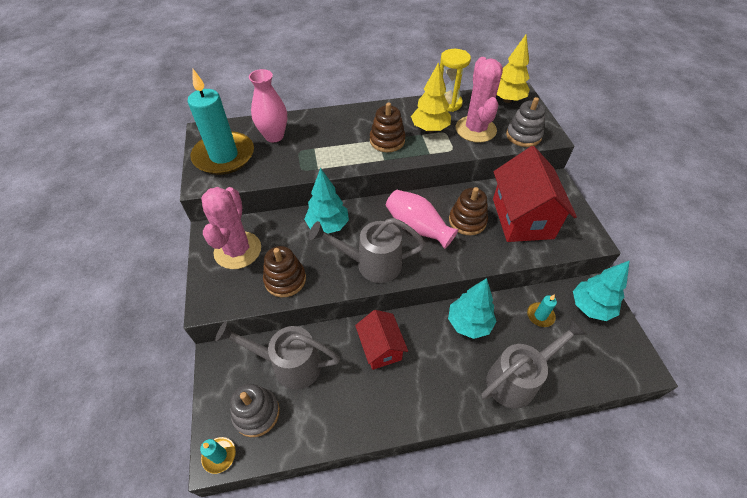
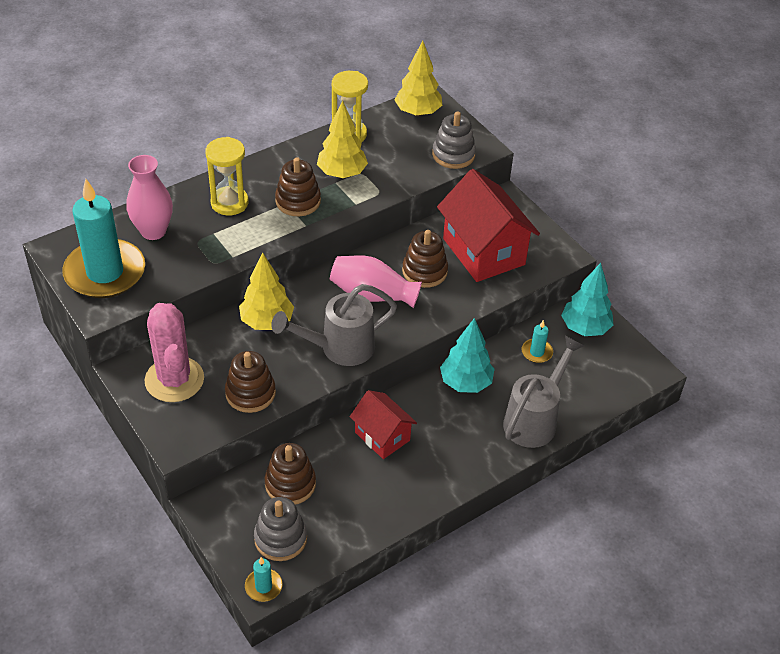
camera: 25 degrees left, 5 degrees down
grey watering can [215,321,340,390] -> brown stacking toy [265,443,316,505]
turquoise tree [304,168,349,234] -> yellow tree [239,253,294,330]
pink cactus [456,57,503,143] -> none
none -> yellow hourglass [205,137,249,215]

